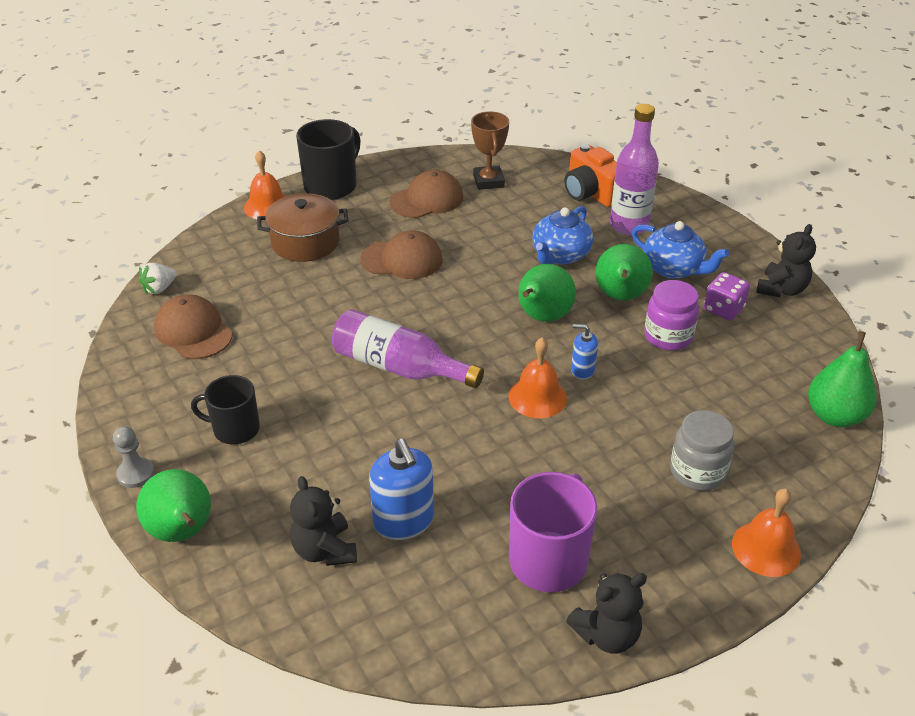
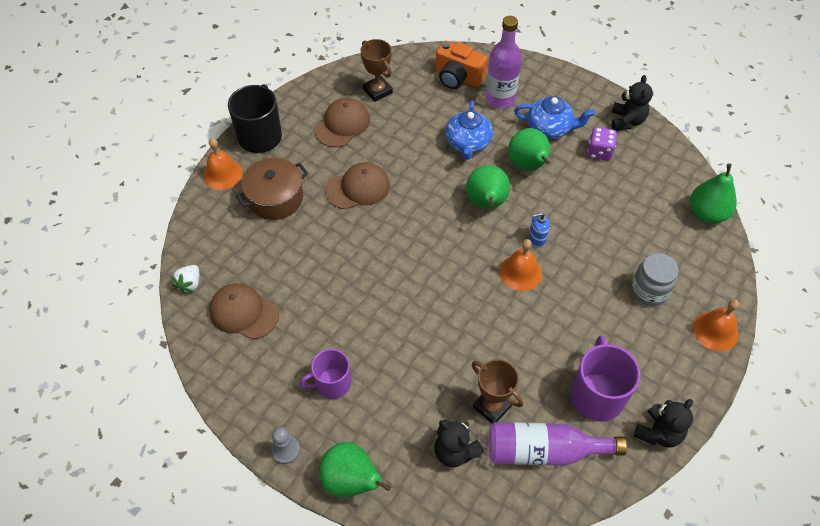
camera: 25 degrees left, 15 degrees up
black mug [191,375,260,444] -> purple mug [299,349,351,399]
purple bottle [332,309,484,388] -> purple bottle moved to [489,422,627,466]
blue soap dispenser [369,439,434,540] -> brown trophy [472,359,523,424]
purple jar [644,280,699,351] -> none

